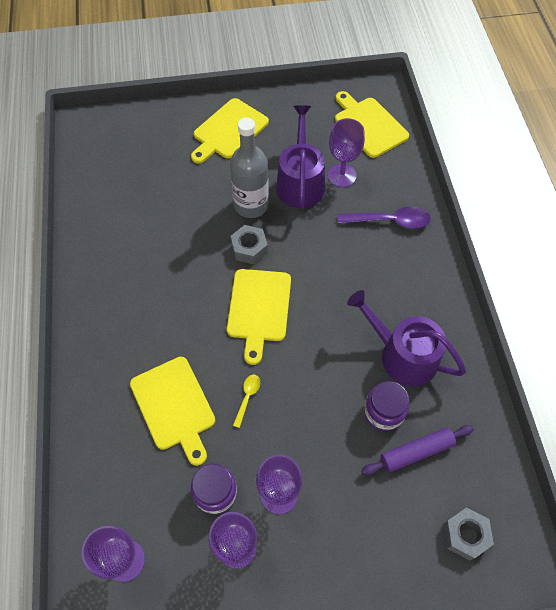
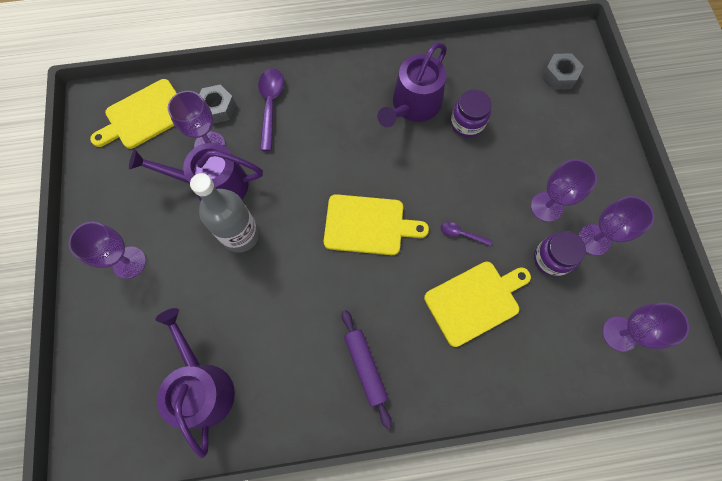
camera: 90 degrees left, 10 degrees up
yellow cutting board [191,98,269,164] -> purple goblet [69,222,146,279]
grey nut [230,225,268,264] -> grey nut moved to [199,85,236,124]
yellow spoon [233,375,260,428] -> purple spoon [441,222,492,246]
purple rolling pin [361,425,474,475] -> purple rolling pin moved to [342,310,392,429]
none -> purple watering can [155,308,235,458]

